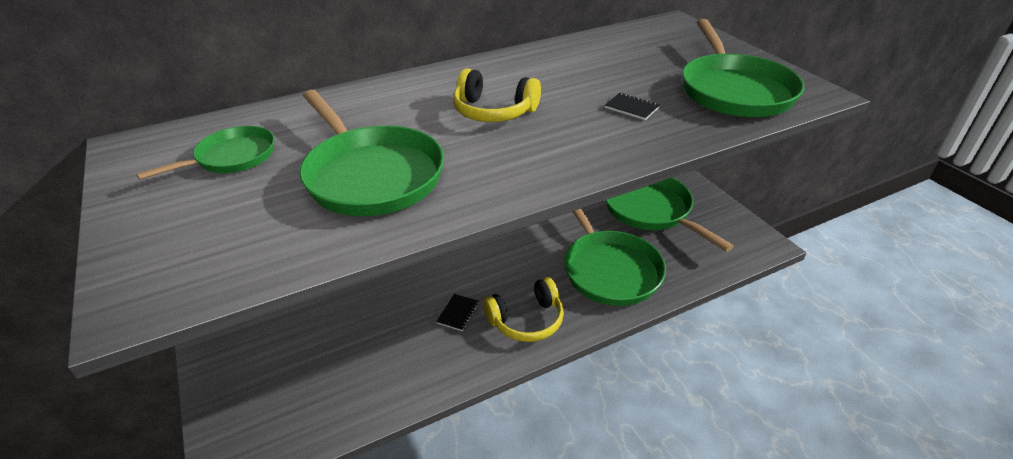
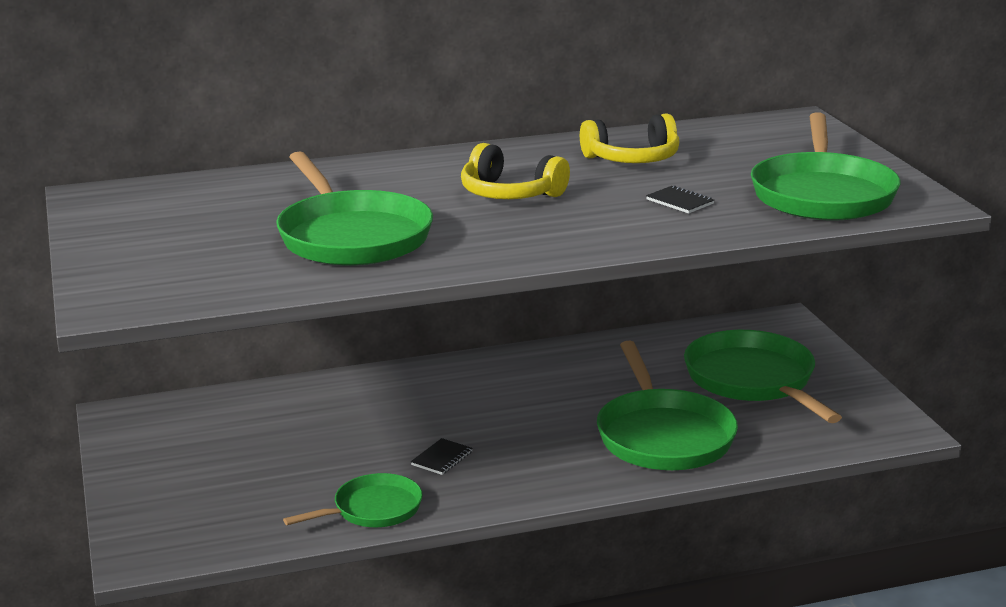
camera: 10 degrees right, 15 degrees down
green pan [136,126,274,180] -> green pan moved to [283,473,423,527]
yellow headphones [483,277,564,342] -> yellow headphones moved to [580,113,679,163]

